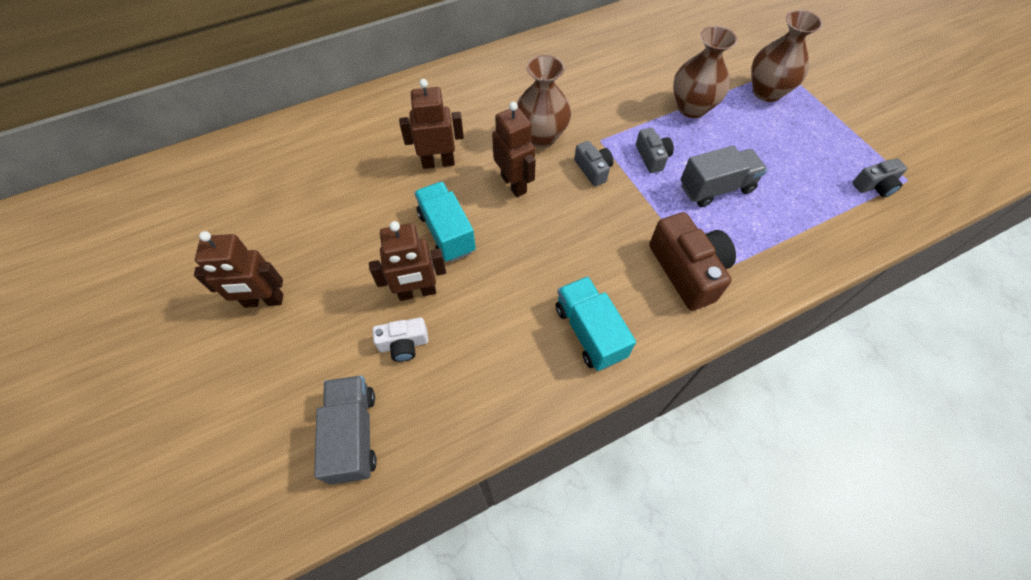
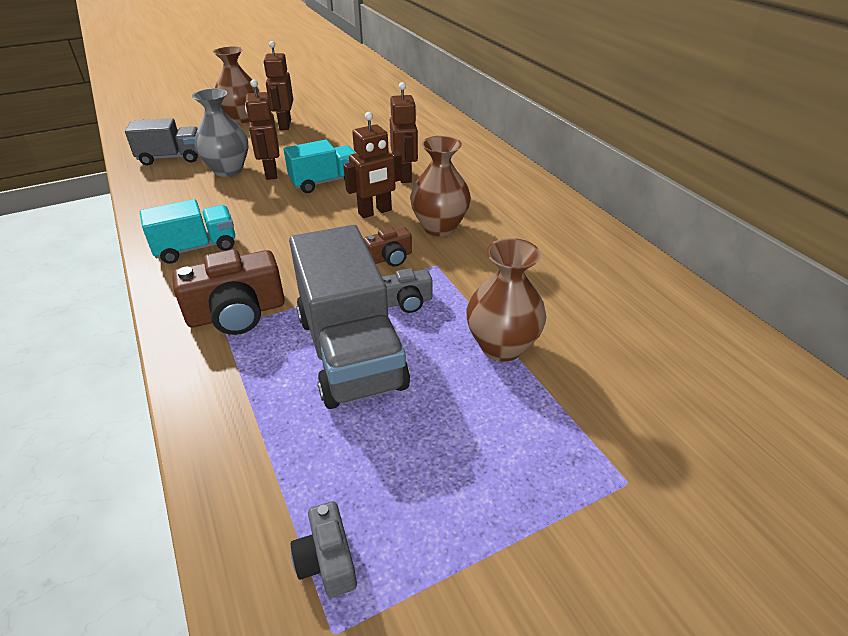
camera: 90 degrees right, 20 degrees down
white camera [372,318,429,362] -> grey vase [192,88,249,177]
grey camera [574,141,613,186] -> brown camera [364,227,412,267]
grey truck [680,146,767,207] -> grey truck [289,225,410,409], size x1.70
brown vase [751,10,823,102] -> brown vase moved to [213,46,259,123]

